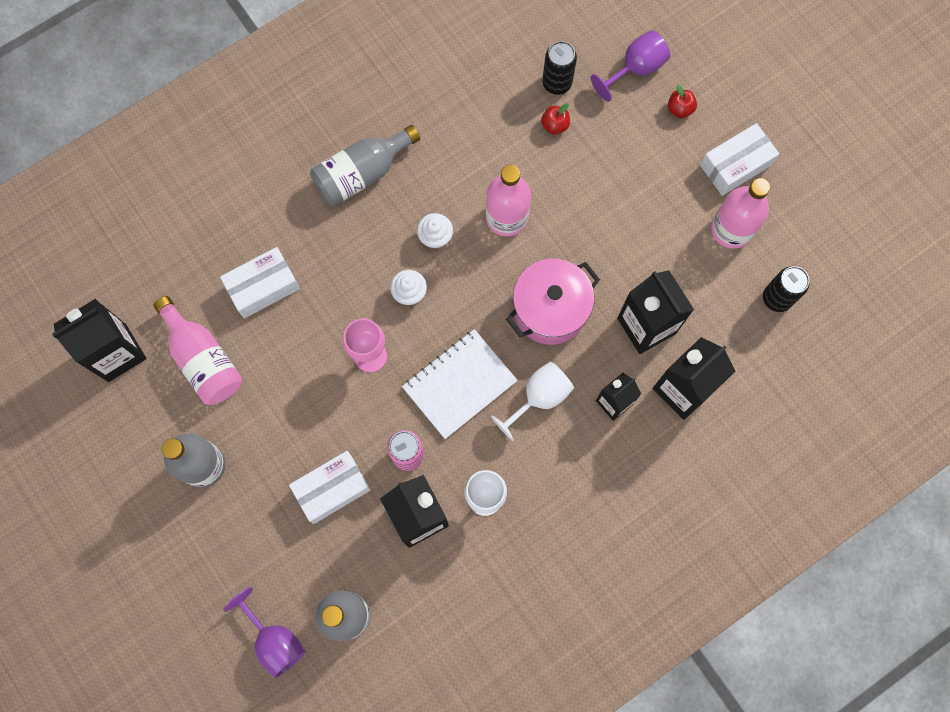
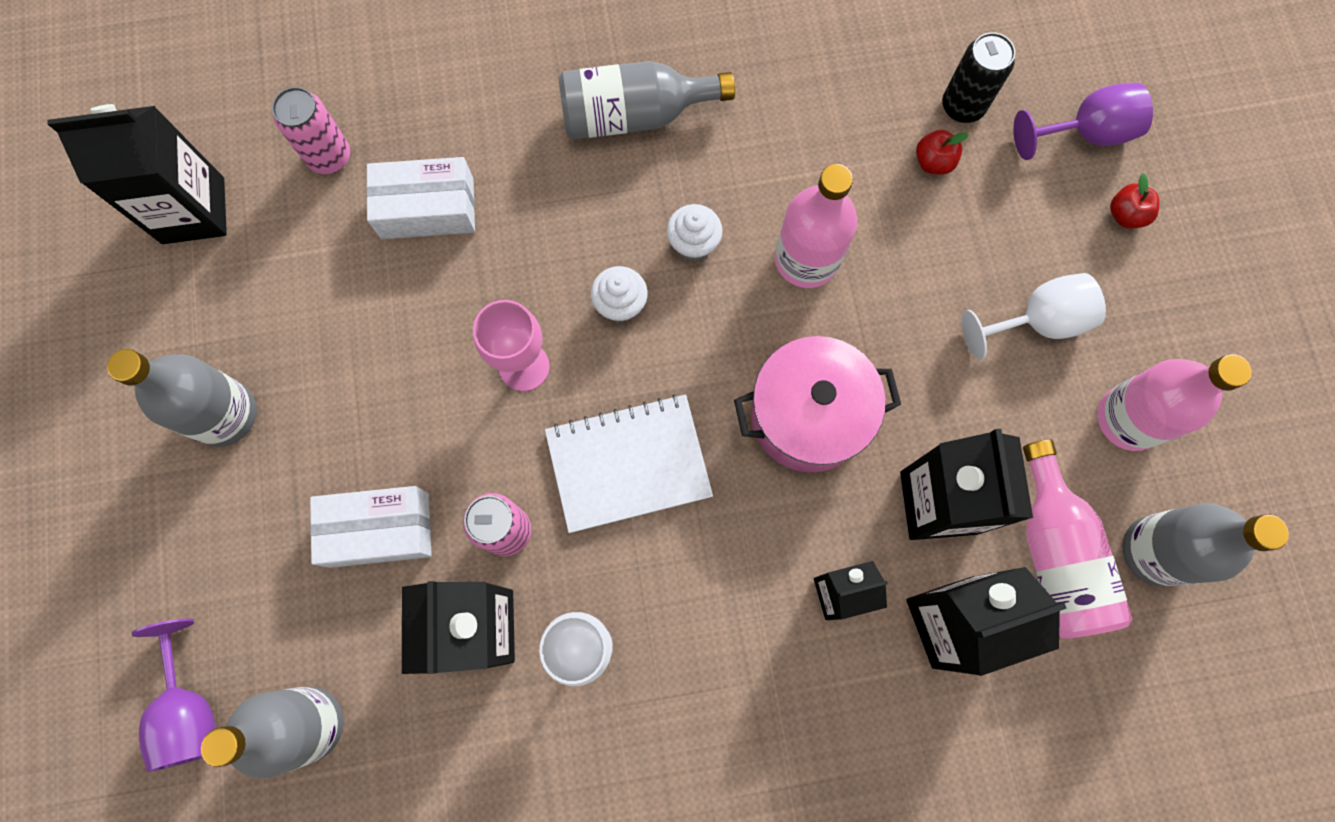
camera: 25 degrees right, 0 degrees up
pink bottle [153,296,242,405] -> pink bottle moved to [1023,439,1133,639]
white goblet [490,361,574,441] -> white goblet moved to [962,273,1106,360]
white box [700,123,779,196] -> none
black can [763,266,810,312] -> grey bottle [1123,503,1289,586]
none -> pink can [272,87,350,174]

